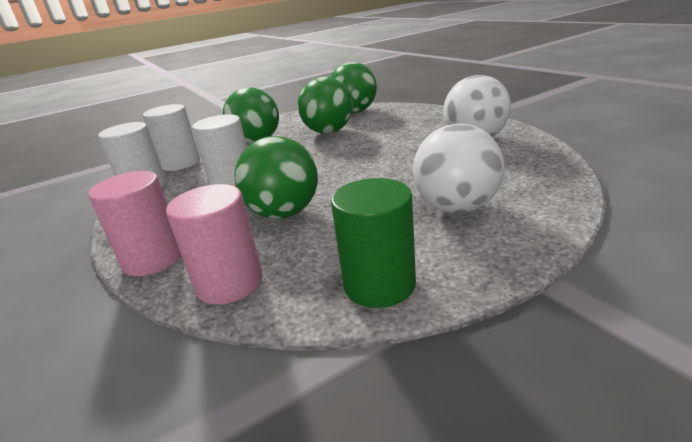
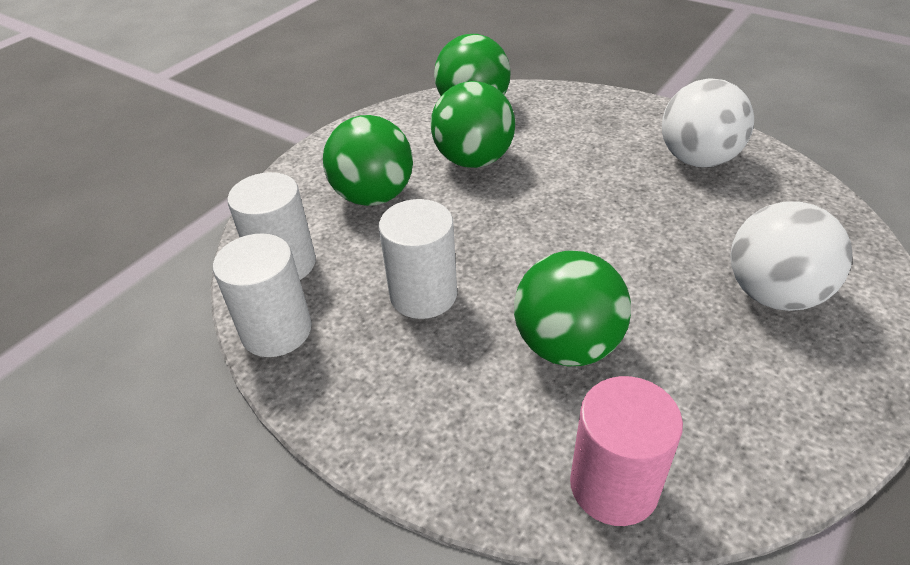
camera: 25 degrees left, 15 degrees up
pink cylinder [88,171,181,276] -> none
green cylinder [331,178,416,308] -> none

